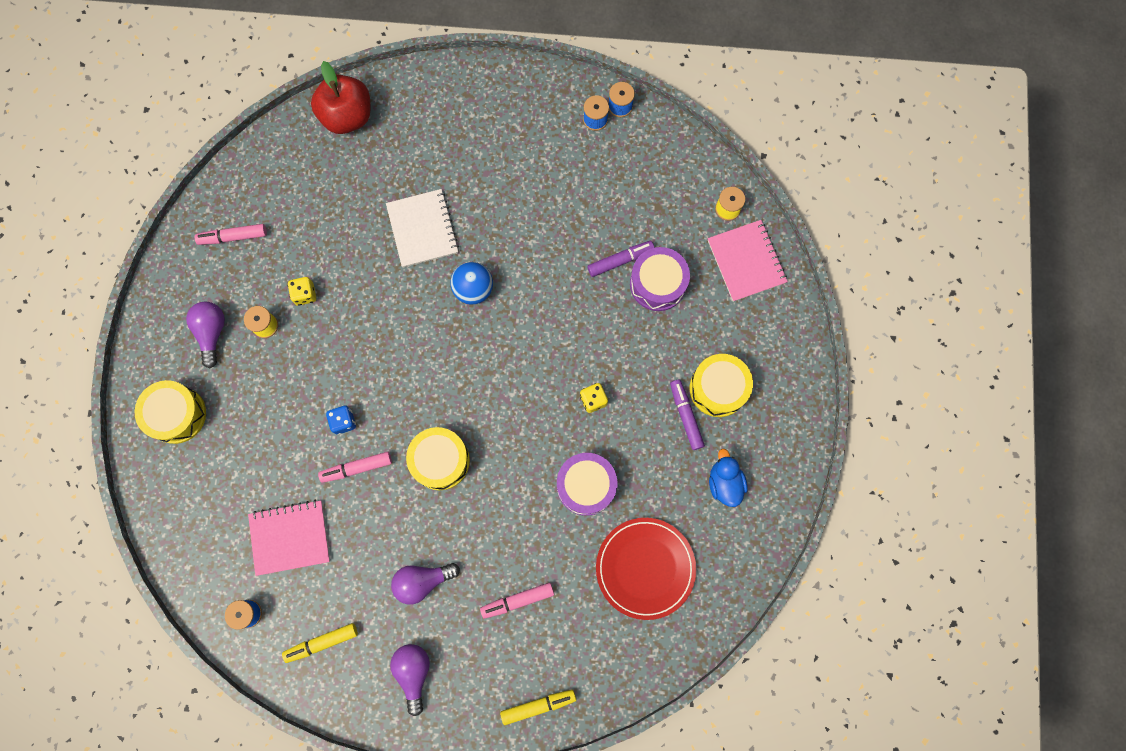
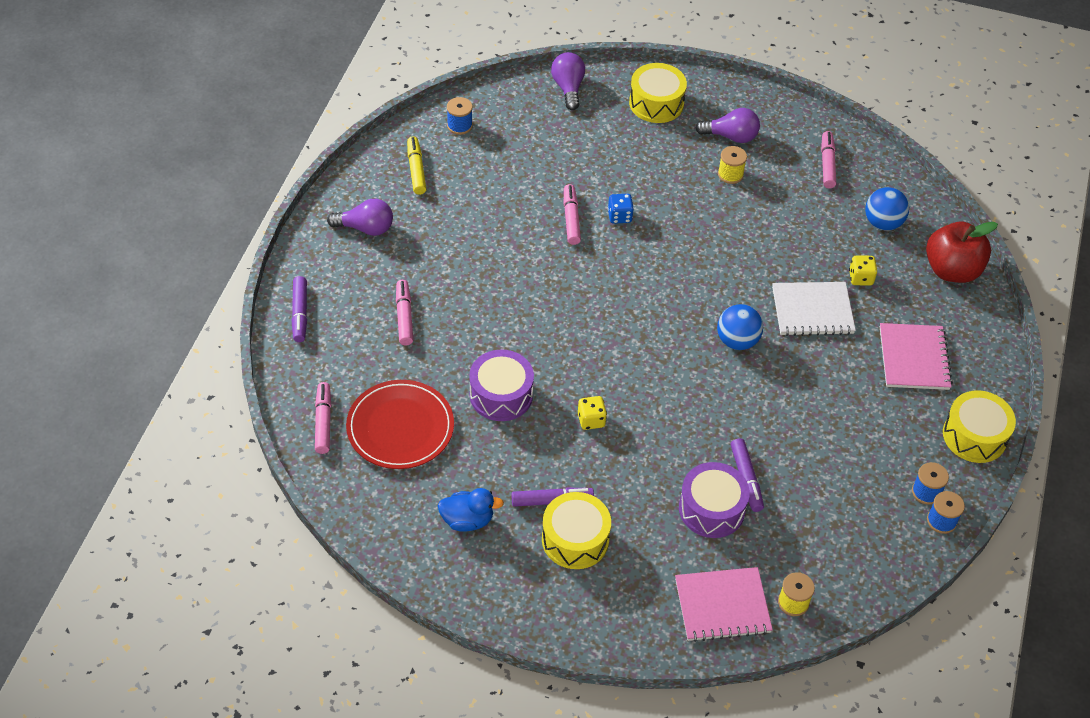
camera: 100 degrees right, 25 degrees down
pink notebook [248,500,330,576] -> pink notebook moved to [880,323,953,390]
yellow dice [288,277,316,306] -> yellow dice moved to [849,255,877,286]
purple light bulb [391,563,460,604] -> purple light bulb moved to [551,52,585,110]
yellow drum [406,427,470,490] -> yellow drum moved to [943,390,1016,463]
yellow marker [500,690,576,725] -> purple marker [292,276,307,342]
none -> pink marker [315,382,331,454]
none -> blue ball [865,187,909,231]

